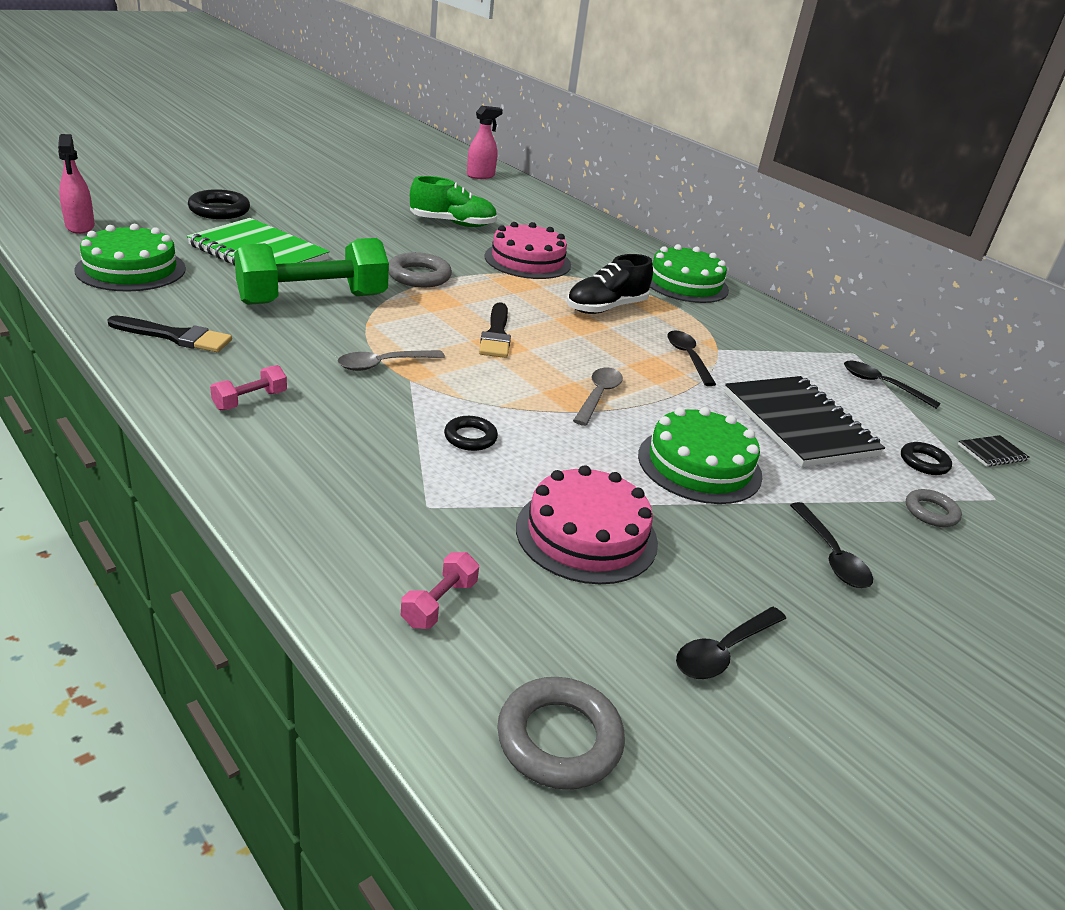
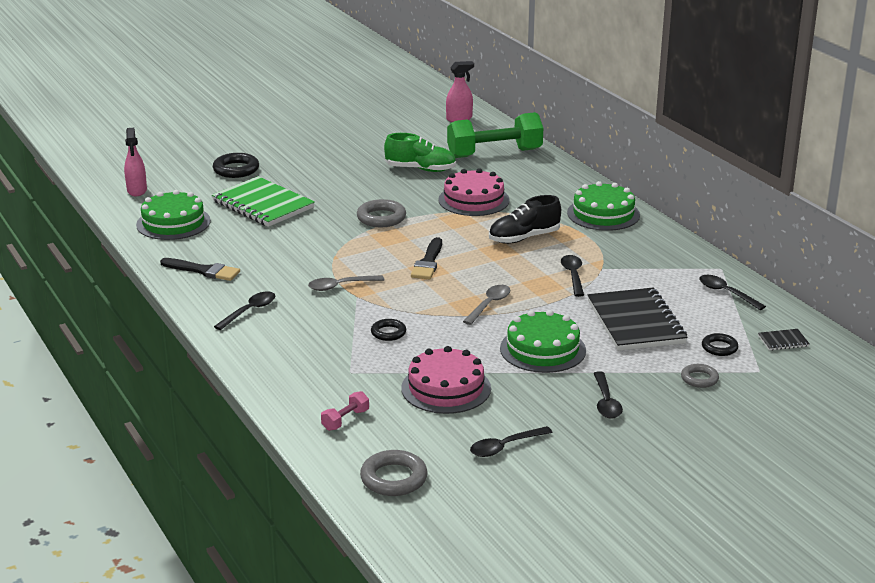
camera: 15 degrees right, 5 degrees down
pink dumbbell [210,365,287,410] -> black spoon [214,291,275,330]
green dumbbell [234,238,389,305] -> green dumbbell moved to [447,112,543,158]

